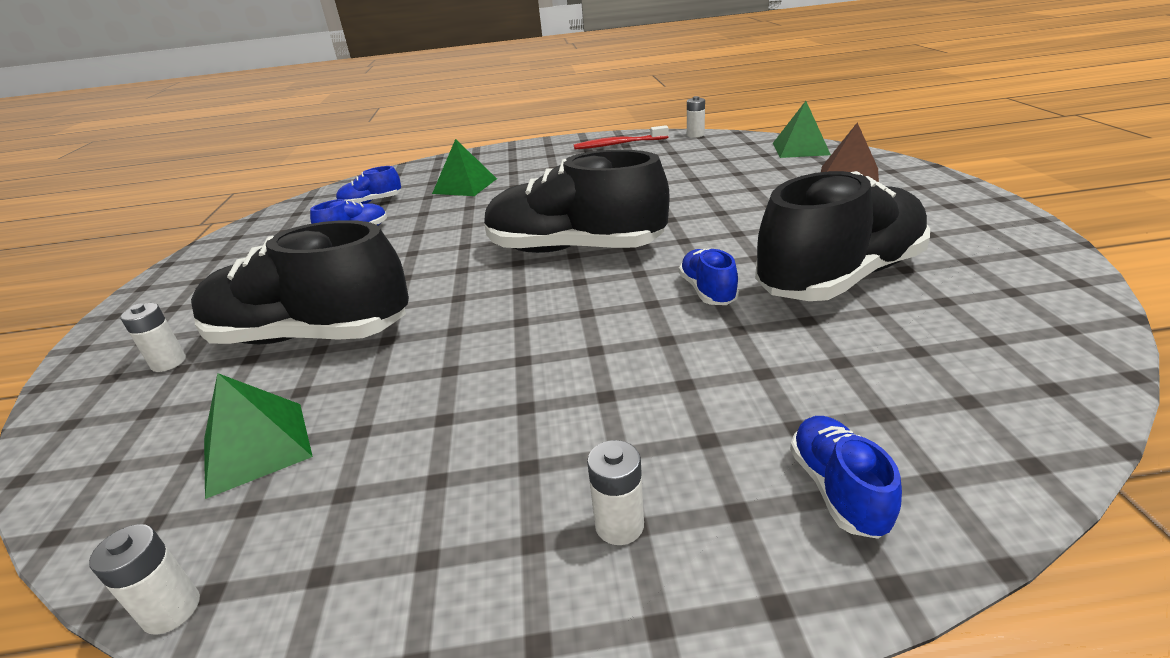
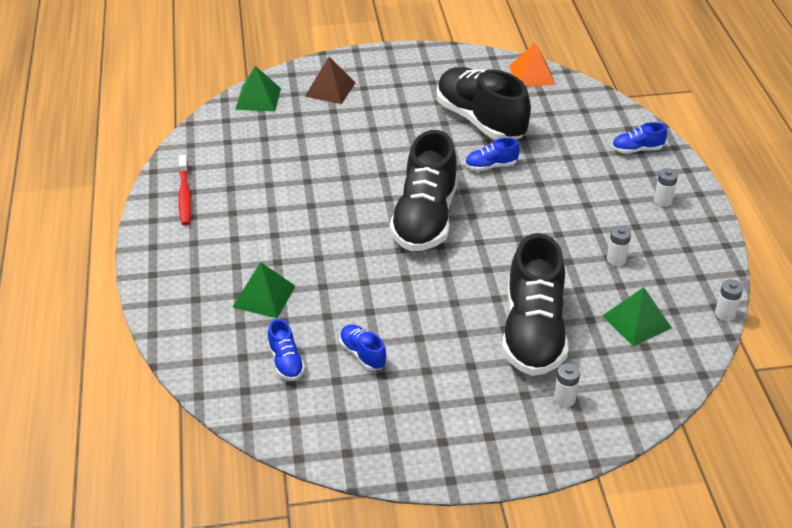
camera: 95 degrees left, 10 degrees up
white battery [687,96,705,138] -> white battery moved to [607,226,631,266]
none -> orange pyramid [509,43,555,87]

